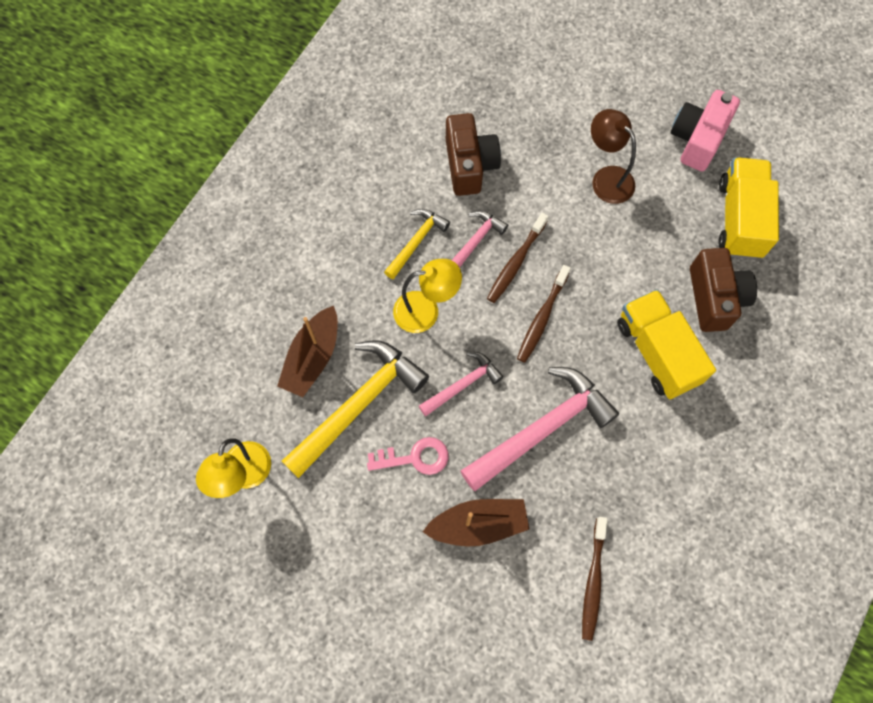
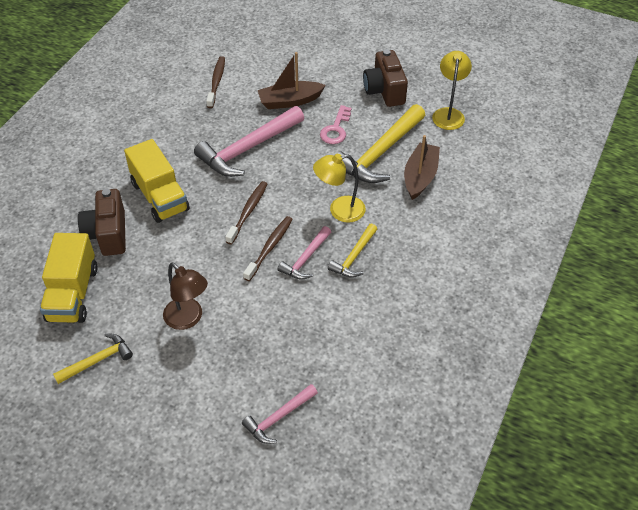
camera: 175 degrees right, 20 degrees down
pink key [367,437,448,475] -> pink key turned 60 degrees counterclockwise [320,105,351,144]
pink hammer [419,352,503,416] -> pink hammer moved to [242,384,318,444]
brown camera [446,113,501,196] -> brown camera moved to [363,49,408,107]
pink camera [671,90,740,171] -> yellow hammer [53,333,133,384]

